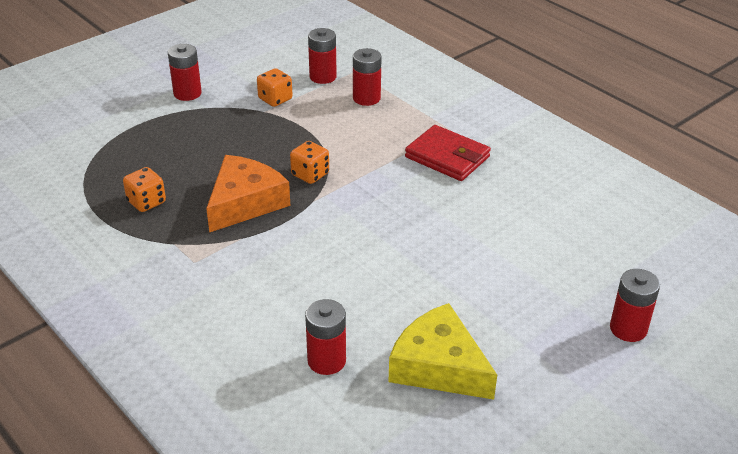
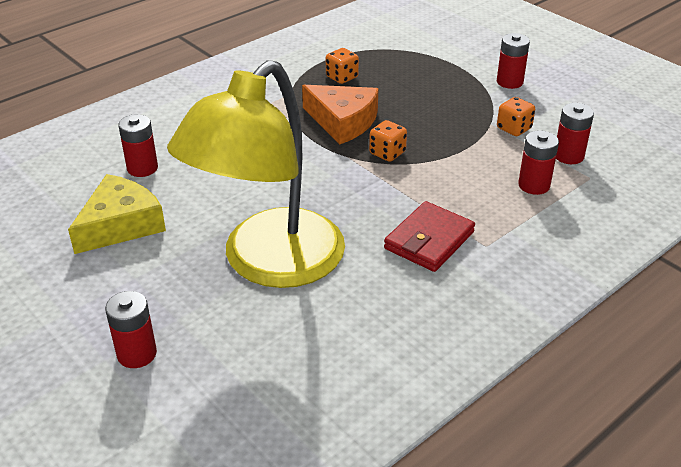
camera: 90 degrees right, 0 degrees up
none -> yellow lamp [167,60,345,288]

